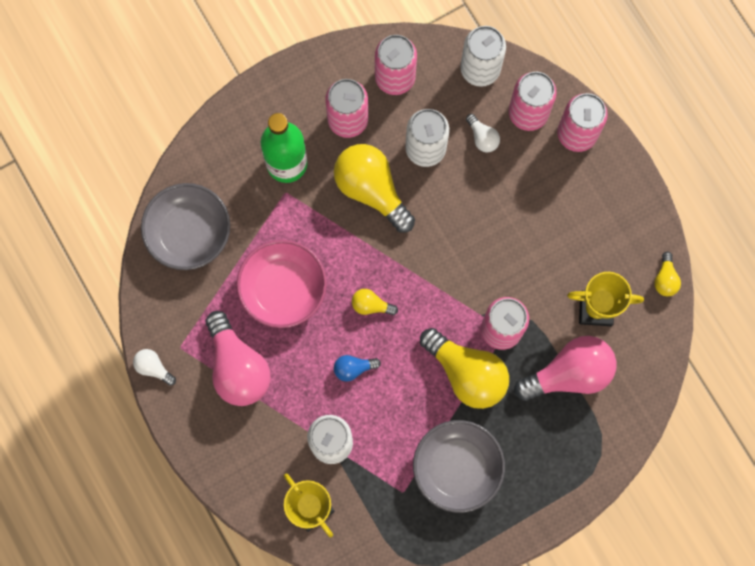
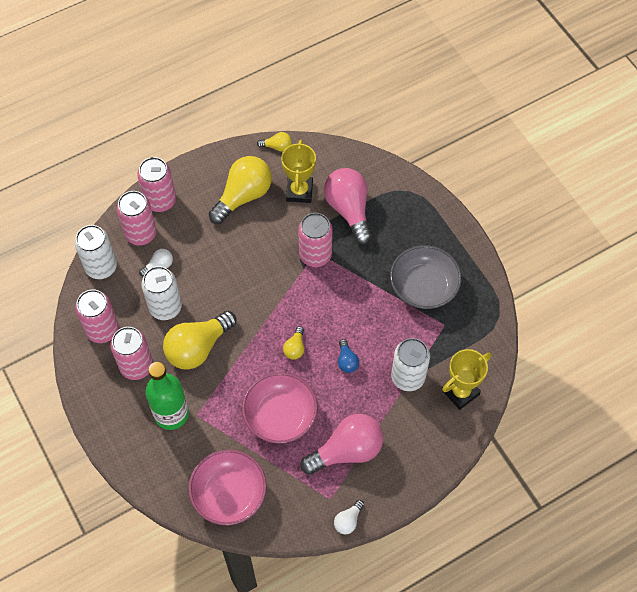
camera: 90 degrees left, 15 degrees down
grey bowl [141,183,230,270] -> pink bowl [189,449,267,525]
yellow light bulb [420,328,509,409] -> yellow light bulb moved to [209,156,272,224]

